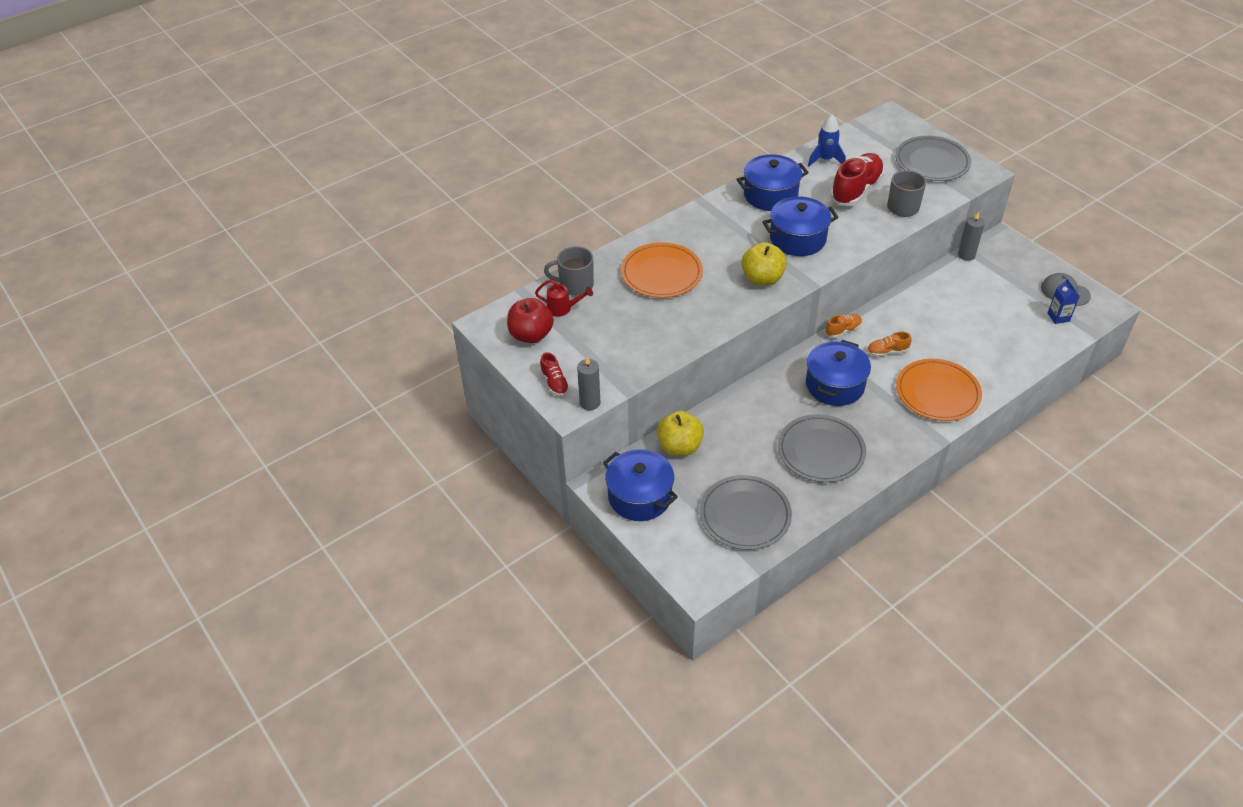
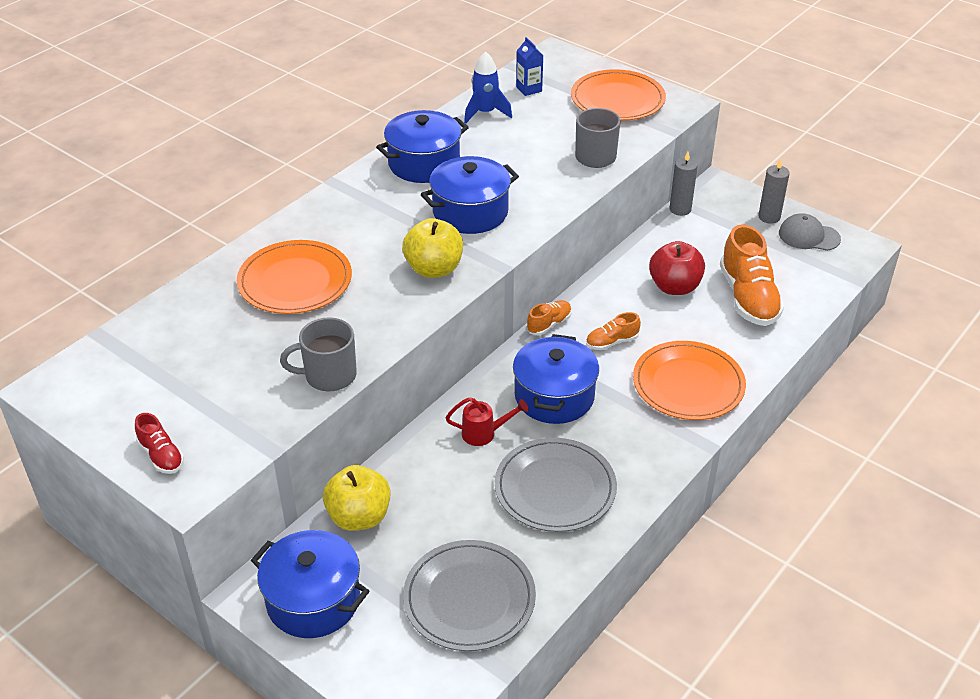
camera: 15 degrees left, 5 degrees down
red apple [507,298,554,343] -> red apple moved to [649,241,705,295]
red watering can [535,279,593,317] -> red watering can moved to [445,397,529,446]
grey mug [544,246,594,296] -> grey mug moved to [280,318,357,391]
grey candle [577,356,601,410] -> grey candle moved to [758,159,790,224]
red shoe [830,153,884,206] -> none
grey plate [895,136,971,181] -> orange plate [571,69,666,121]
blue carton [1048,278,1080,324] -> blue carton moved to [516,37,543,96]
none -> orange shoe [720,225,784,326]

